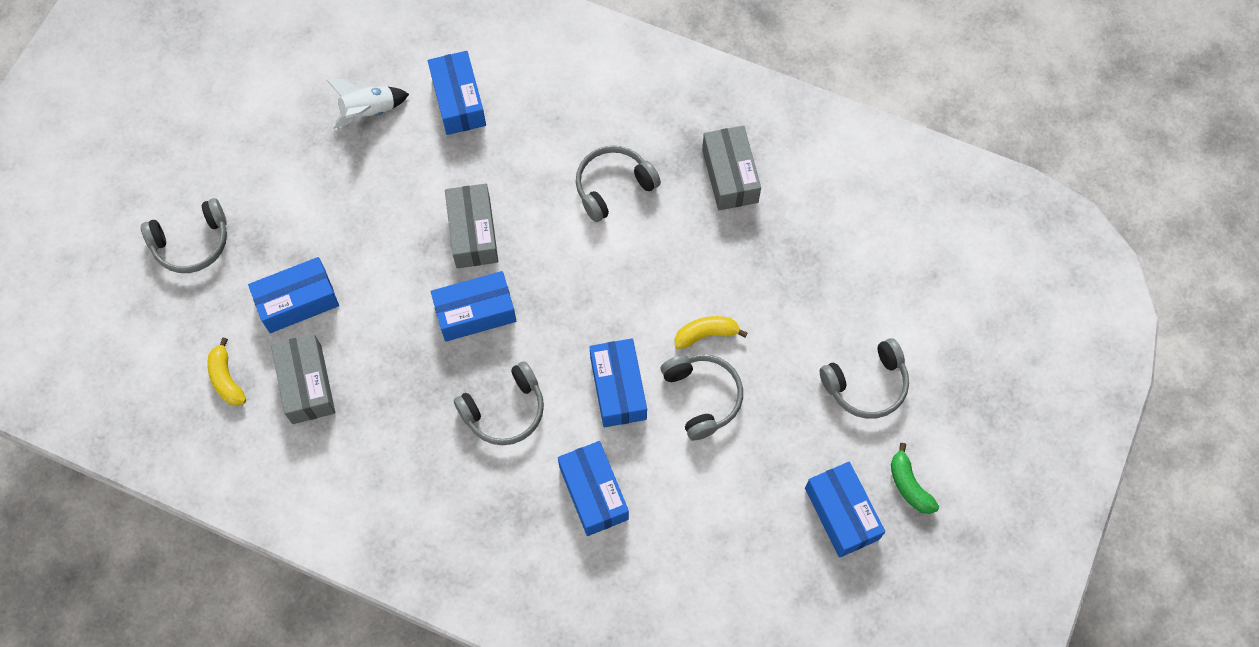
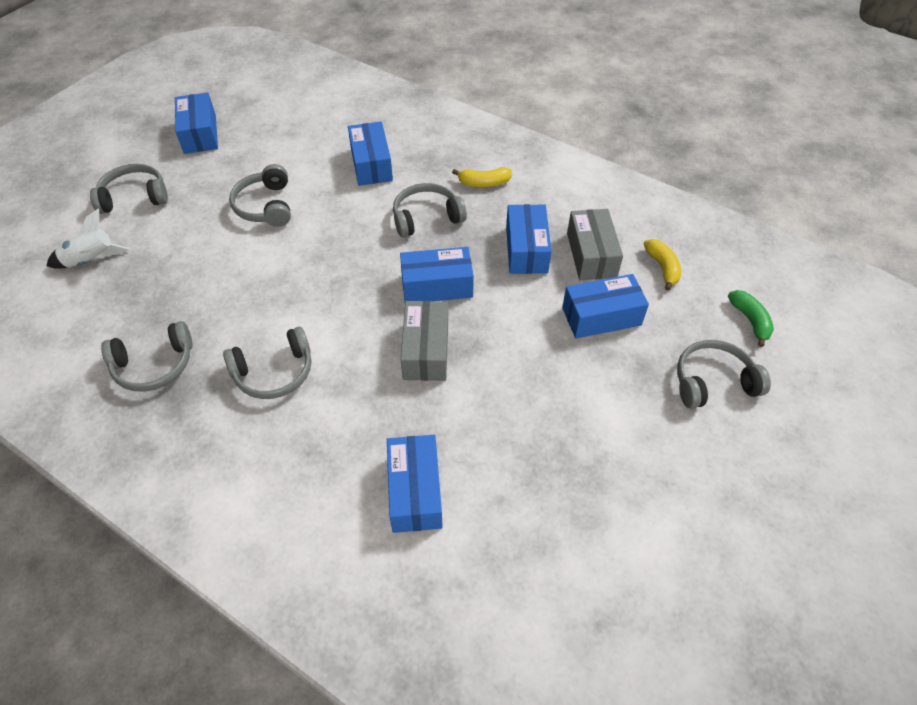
camera: 170 degrees left, 15 degrees down
white rocket [327,79,409,129] -> white rocket moved to [47,209,130,269]
blue box [590,338,647,427] -> blue box moved to [506,204,552,274]
yellow banana [675,316,748,349] -> yellow banana moved to [452,167,512,187]
grey box [702,125,761,210] -> grey headphones [101,321,193,392]
green banana [891,443,939,514] -> green banana moved to [728,290,774,347]

